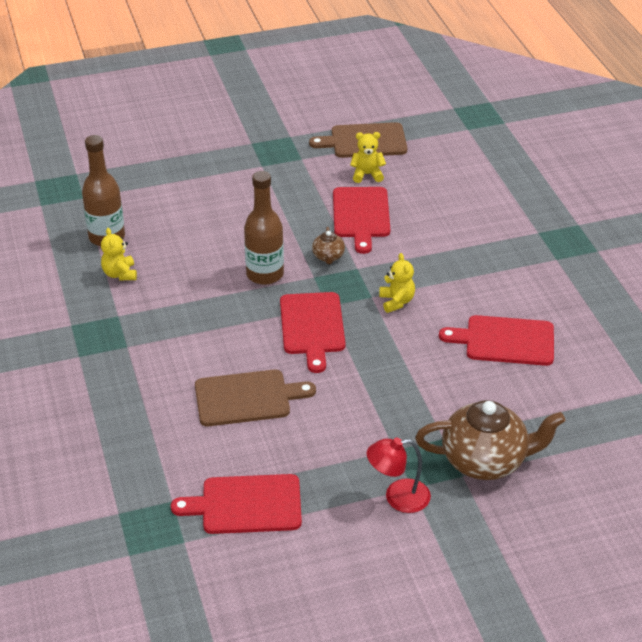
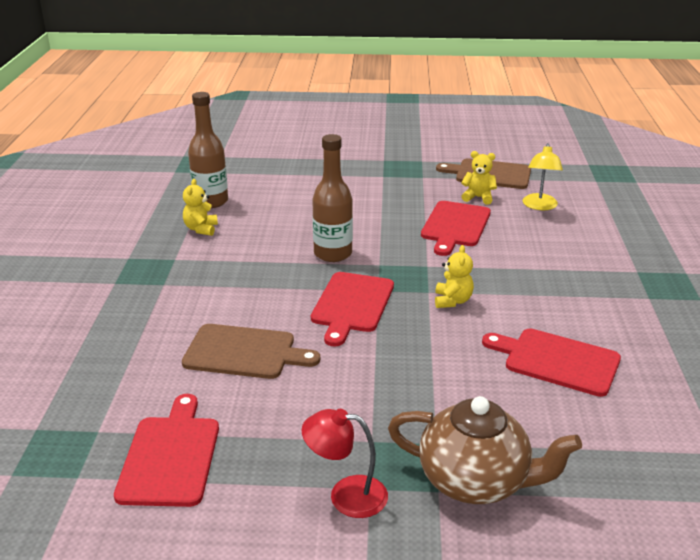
camera: 20 degrees right, 10 degrees down
red cutting board [171,474,302,534] -> red cutting board turned 75 degrees clockwise [114,394,219,507]
brown teapot [312,227,345,264] -> none
none -> yellow lamp [523,143,563,210]

